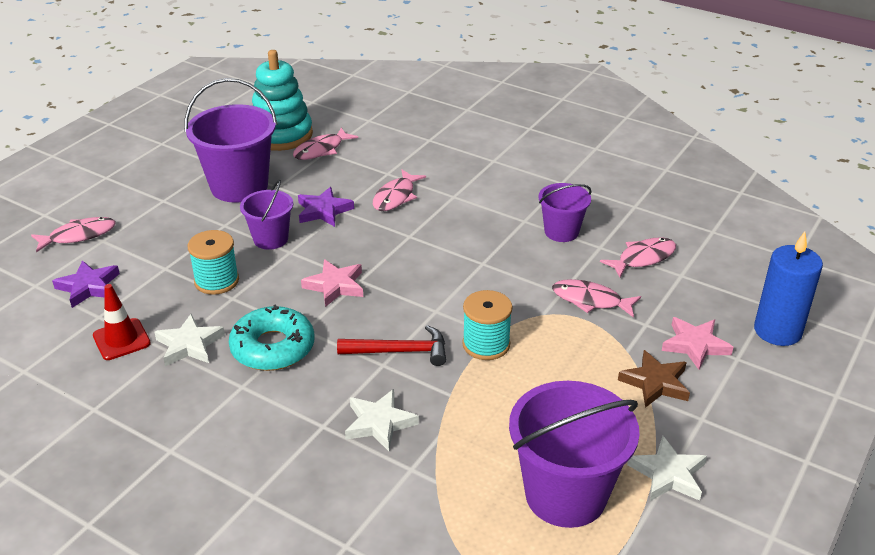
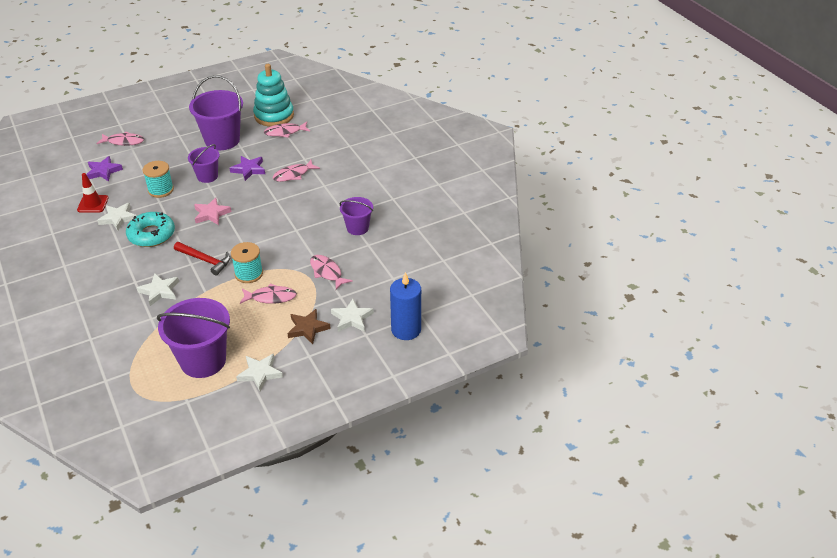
camera: 30 degrees right, 5 degrees up
pink fish [600,237,676,277] -> pink fish moved to [240,283,297,304]
pink star [662,317,733,370] -> white star [331,299,374,332]

